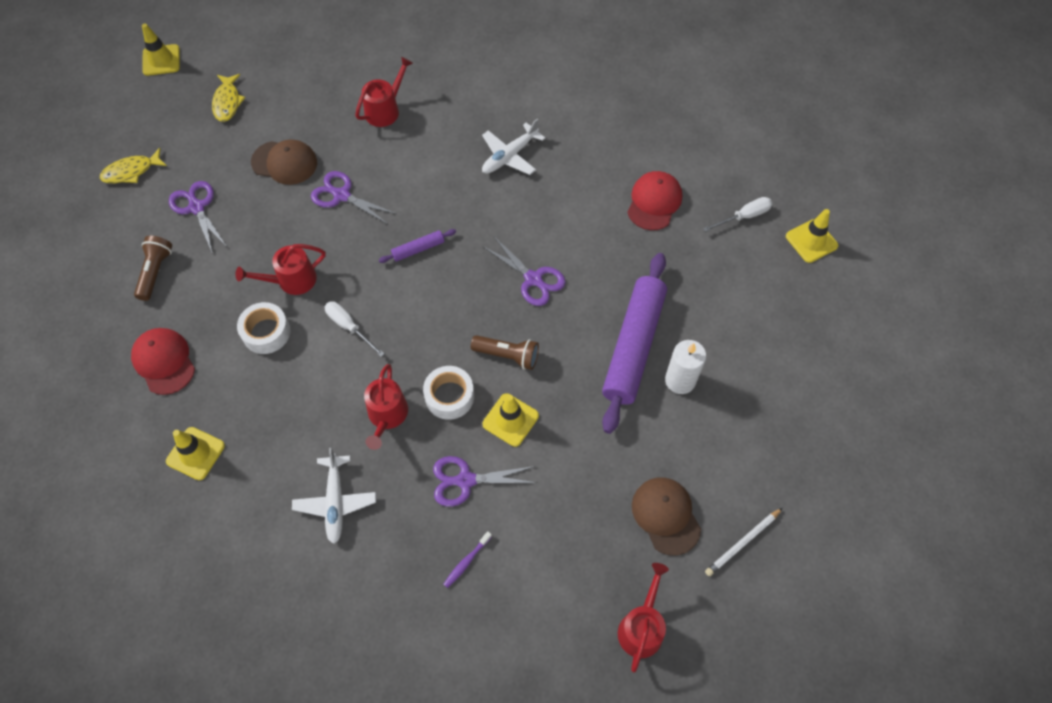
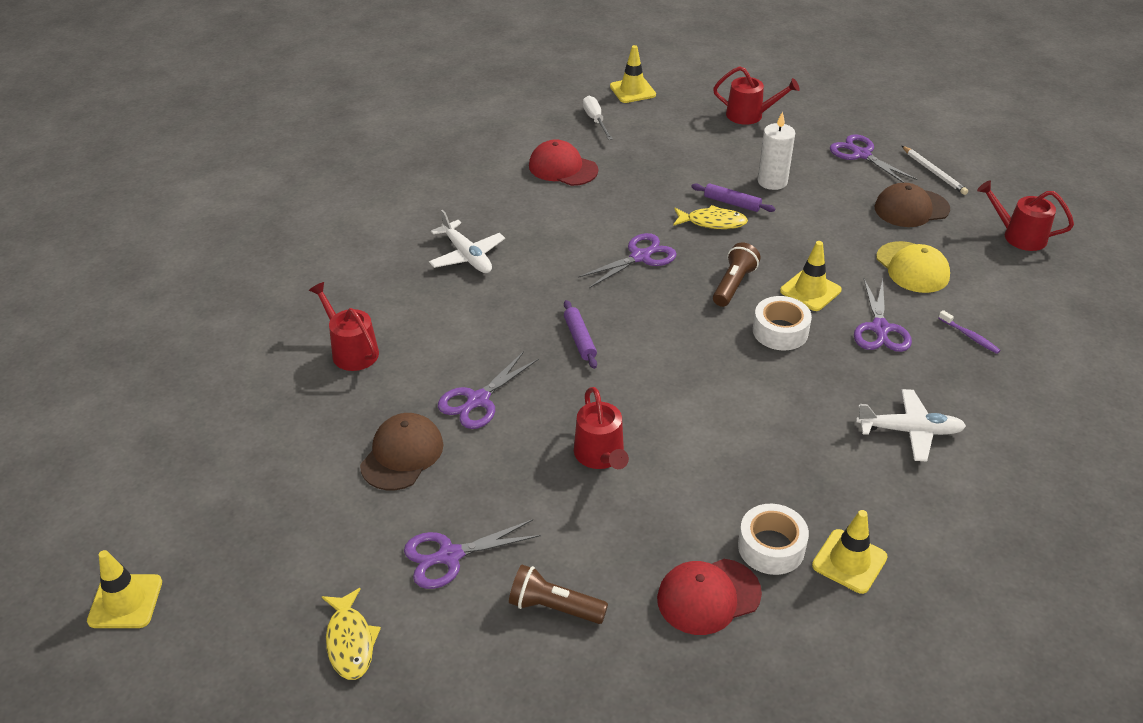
camera: 80 degrees left, 20 degrees down
yellow fish [212,74,245,122] -> yellow fish moved to [673,205,748,229]
white tape [237,302,290,354] -> white tape moved to [738,504,809,575]
white screwdriver [325,301,384,357] -> none
red watering can [364,364,408,450] -> red watering can moved to [713,67,800,125]
purple rolling pin [602,253,667,434] -> purple rolling pin [691,183,775,212], size x0.42
none -> purple scissors [830,134,917,183]
none -> yellow cap [876,241,950,293]

